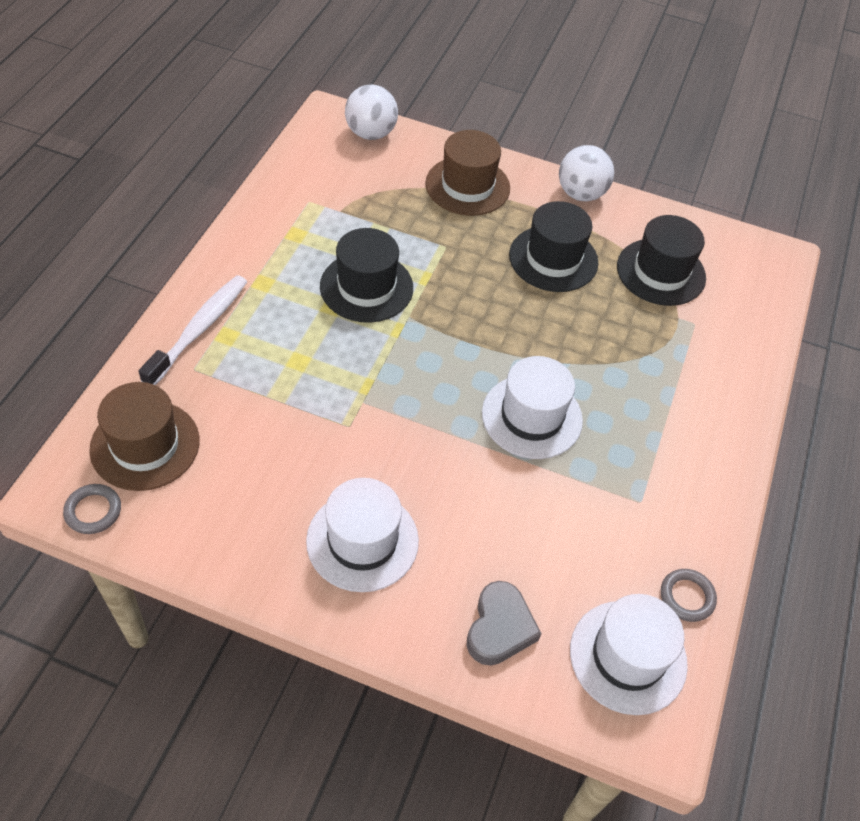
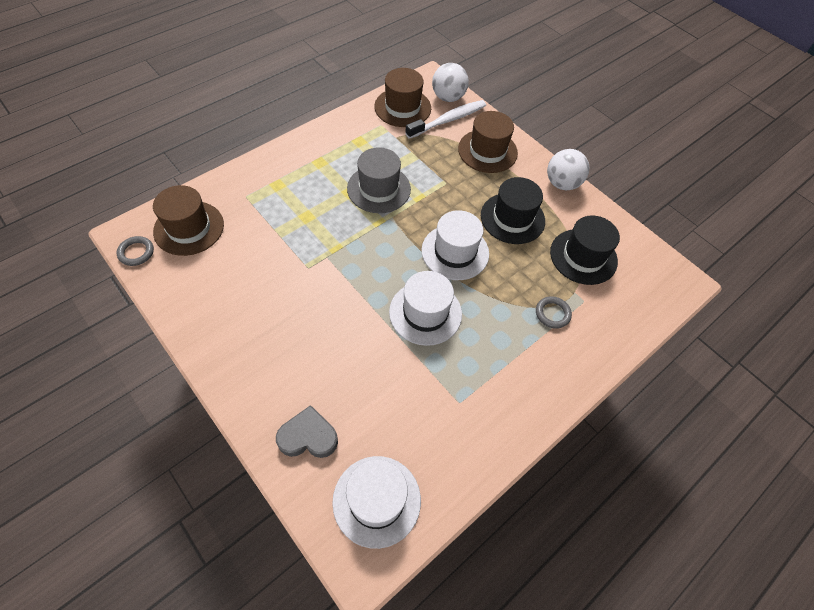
camera: 30 degrees right, 5 degrees up
white toothbrush [138,275,247,385] -> white toothbrush moved to [405,100,486,139]
white hat [306,478,419,592] -> white hat moved to [422,210,489,280]
black hat [320,228,413,323] -> grey hat [347,147,411,213]
grey heart [466,581,542,666] -> grey heart turned 135 degrees counterclockwise [276,405,338,458]
grey ring [661,569,717,622] -> grey ring moved to [536,296,572,329]
none -> brown hat [374,68,431,127]

